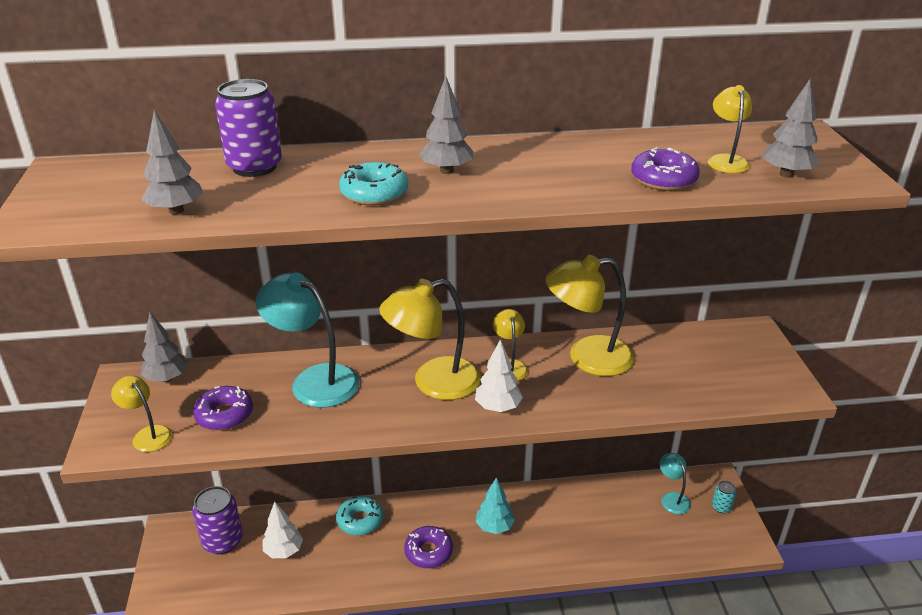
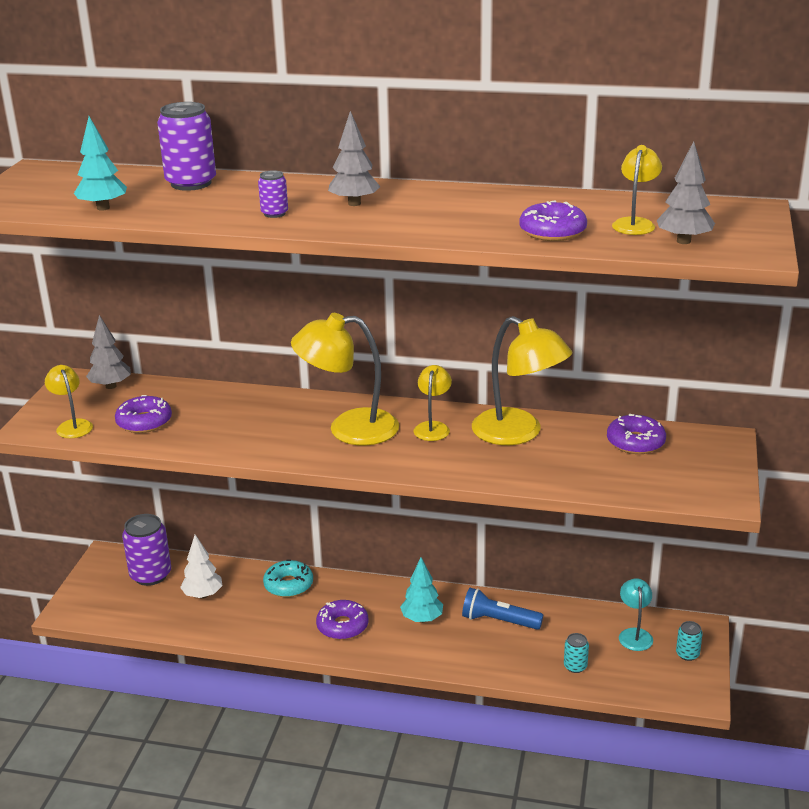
camera: 20 degrees right, 5 degrees down
grey tree [141,110,203,214] -> turquoise tree [74,116,127,211]
turquoise lamp [256,272,360,408] -> none
turquoise donut [339,162,408,206] -> purple can [258,170,288,218]
white tree [475,339,523,412] -> none
yellow lamp [545,255,635,376] -> yellow lamp turned 150 degrees counterclockwise [472,316,573,445]
none -> blue flashlight [462,588,543,630]
none -> turquoise can [564,633,589,673]
none -> purple donut [607,414,666,454]

